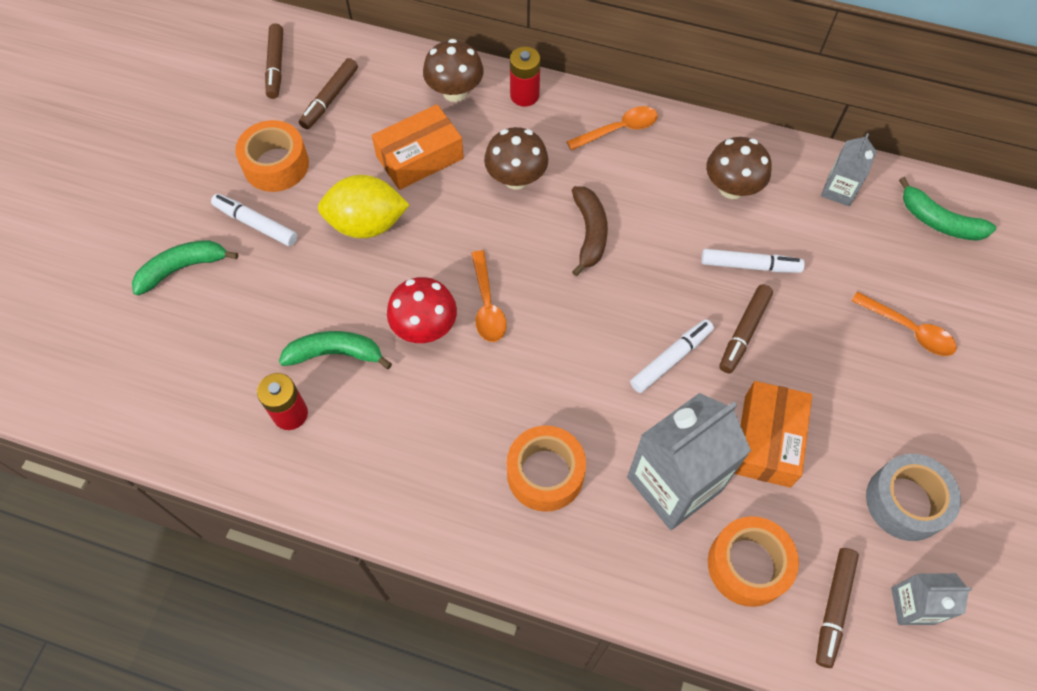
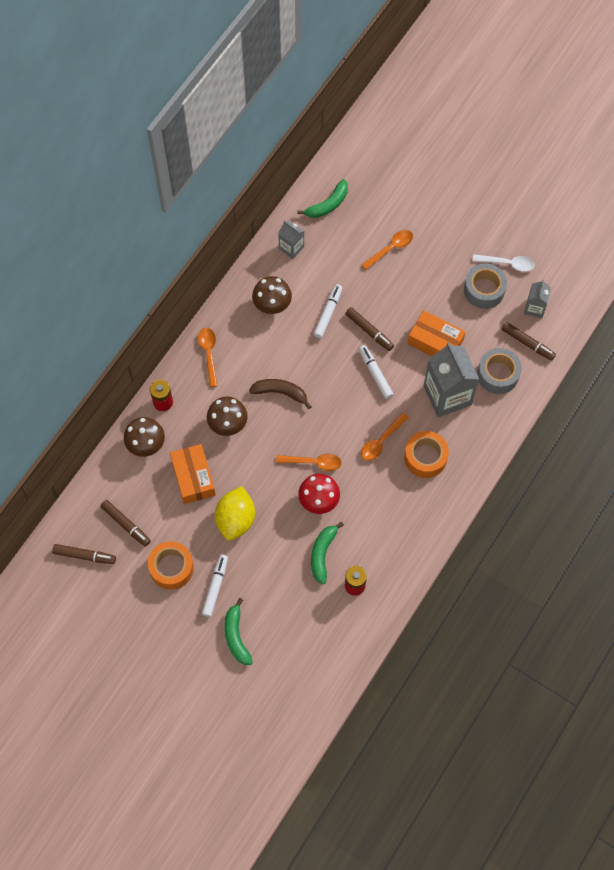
camera: 75 degrees left, 5 degrees up
white marker [211,194,297,246] -> white marker turned 150 degrees clockwise [202,555,228,617]
orange tape [708,516,799,607] -> grey tape [477,348,522,394]
none -> orange spoon [361,413,409,461]
none -> white spoon [473,254,535,272]

